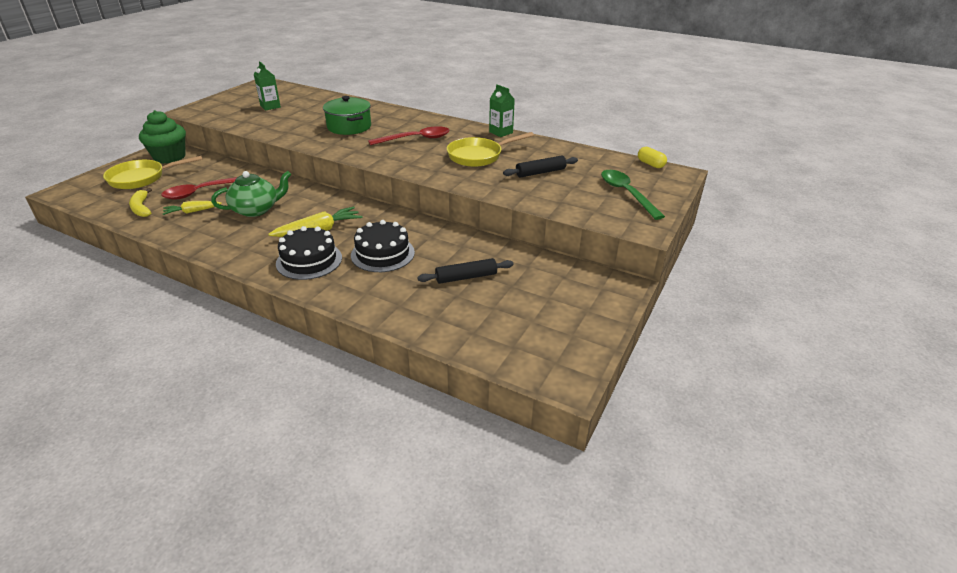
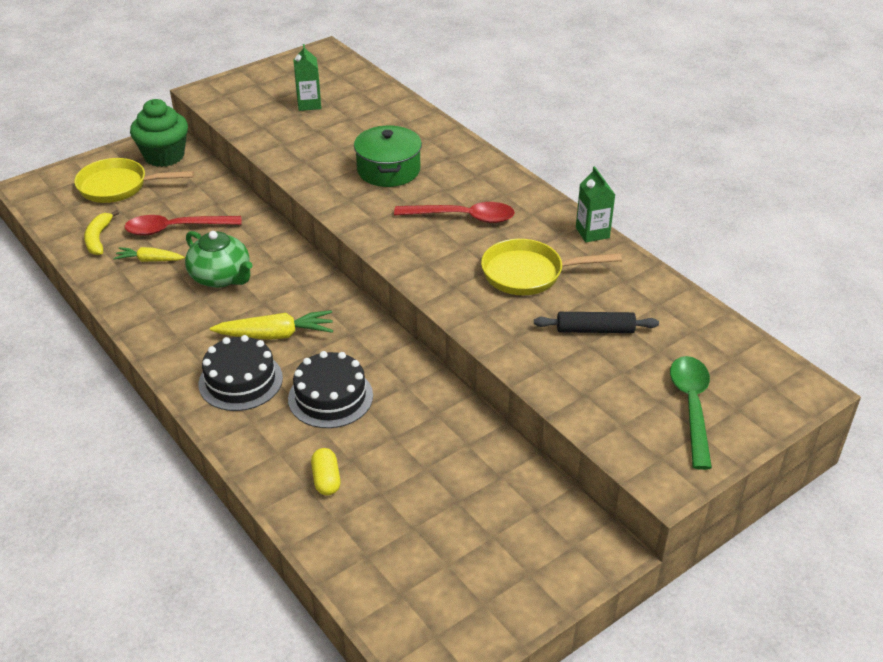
camera: 25 degrees right, 5 degrees up
green teapot [211,171,292,217] -> green teapot turned 45 degrees clockwise [185,231,253,288]
black rolling pin [417,258,514,284] -> none
yellow capsule [638,147,667,168] -> yellow capsule moved to [311,448,340,496]

